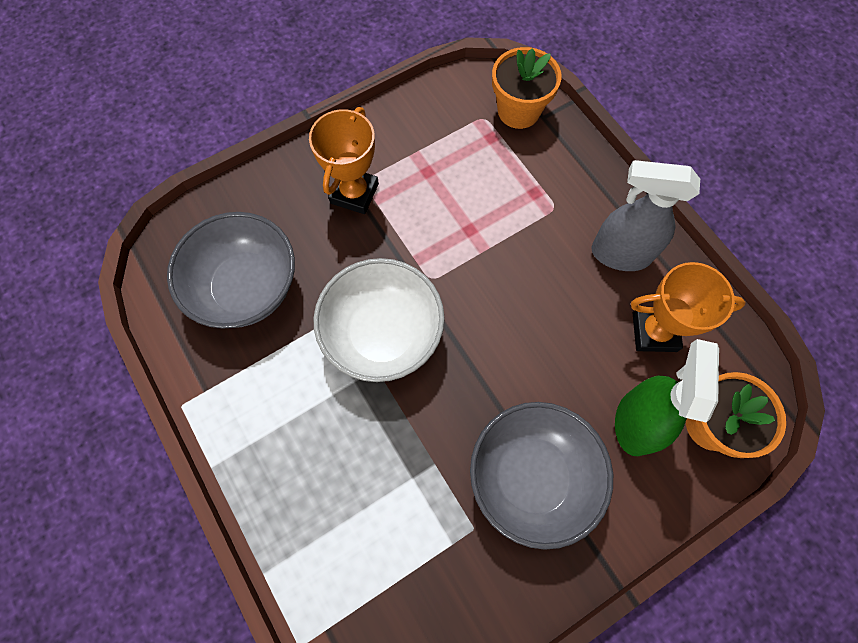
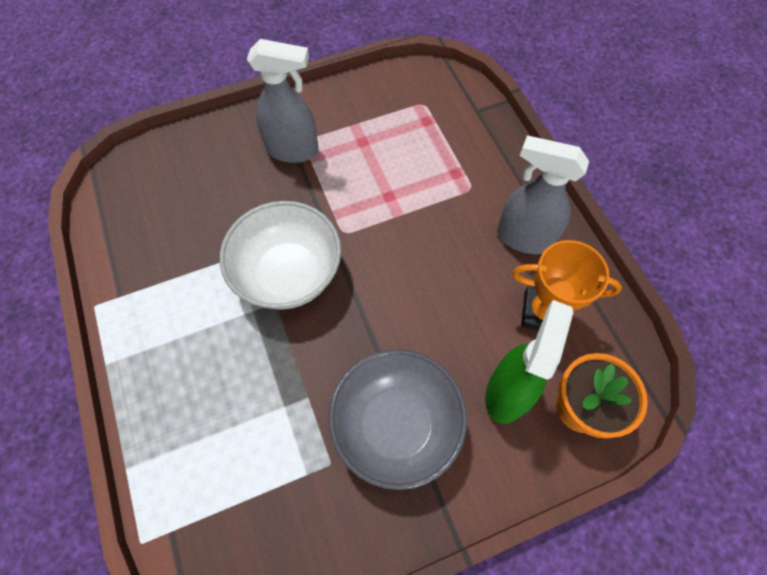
camera: 10 degrees right, 5 degrees down
grey bowl [167,212,295,329] -> none
orange trophy [309,107,379,214] -> grey spray bottle [247,39,318,163]
orange flower pot [492,47,562,129] -> none

